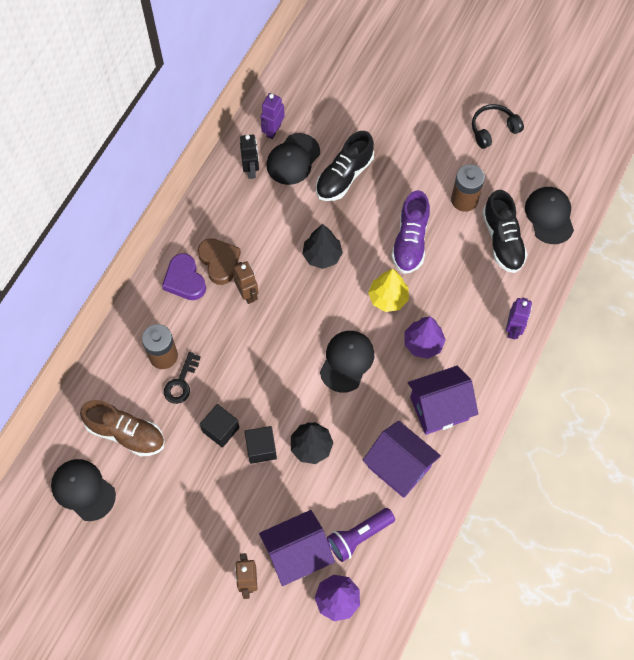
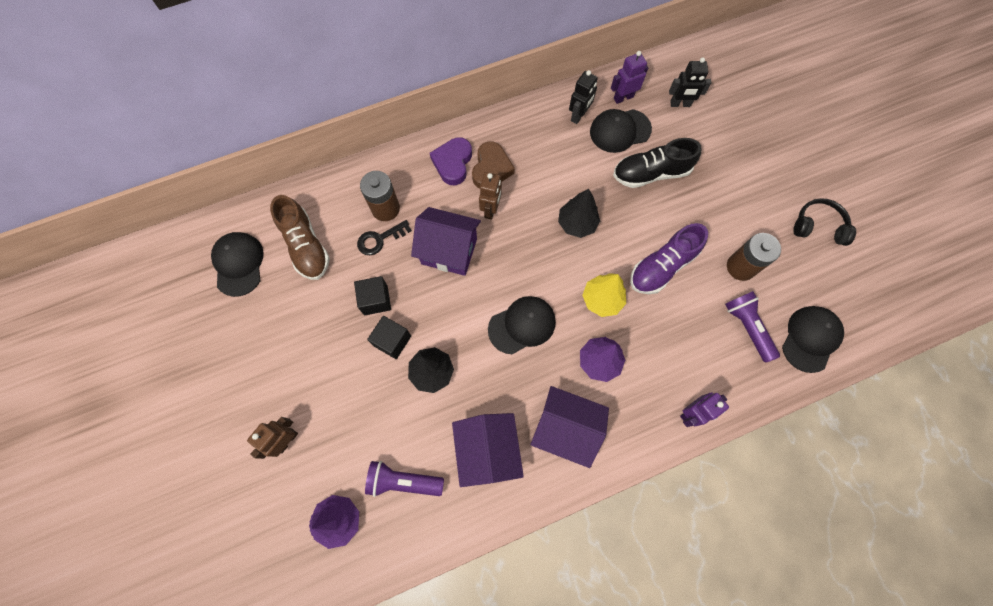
camera: 40 degrees right, 5 degrees up
purple house [259,510,335,586] -> purple house moved to [411,207,481,276]
black shoe [482,190,528,273] -> purple flashlight [725,291,780,363]
none -> black robot [669,57,711,107]

